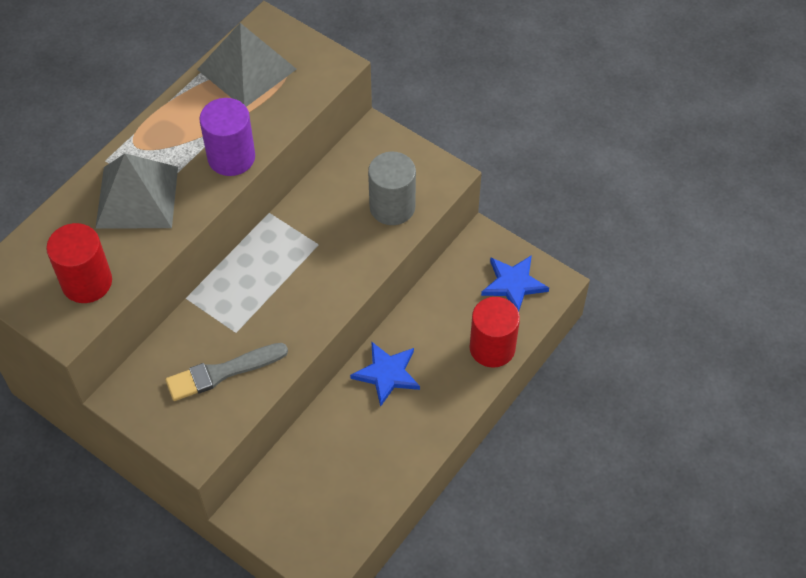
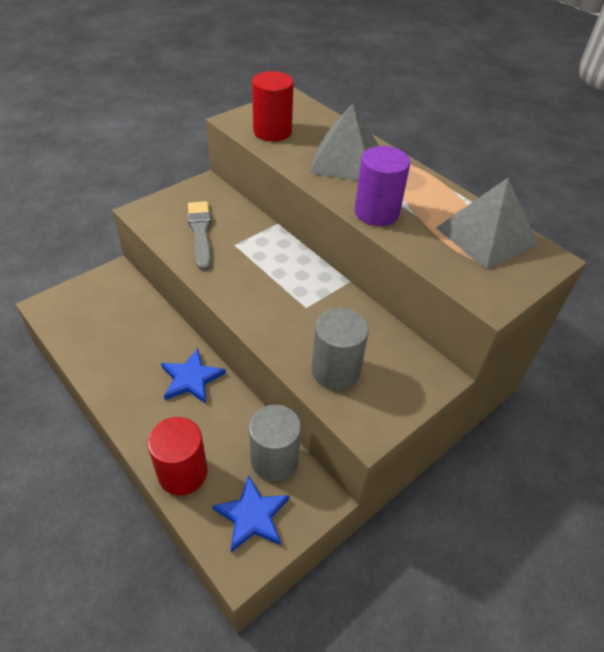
camera: 100 degrees right, 10 degrees down
none -> grey cylinder [249,405,301,482]

